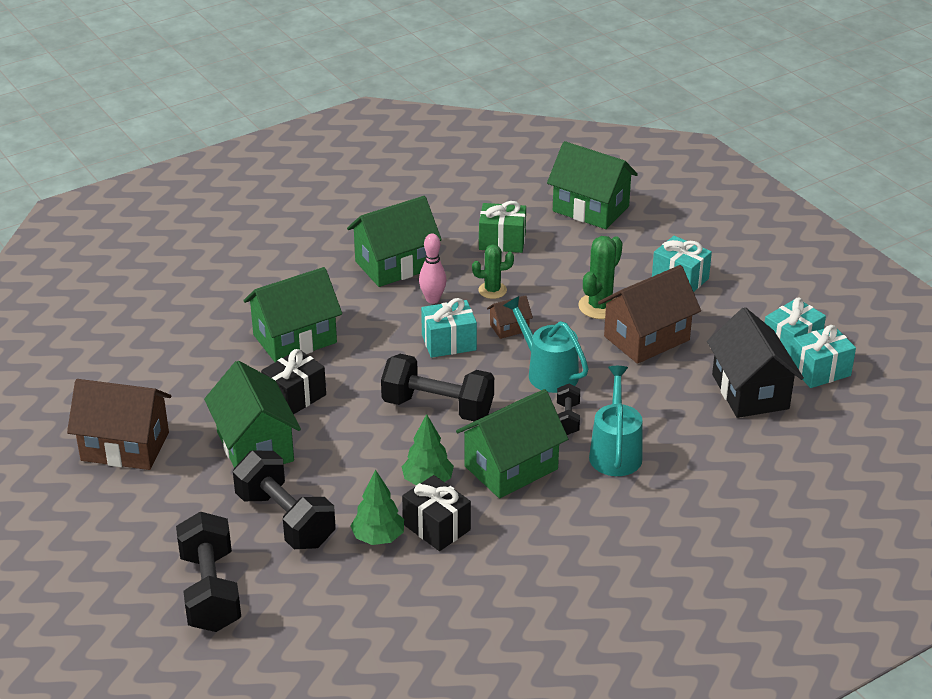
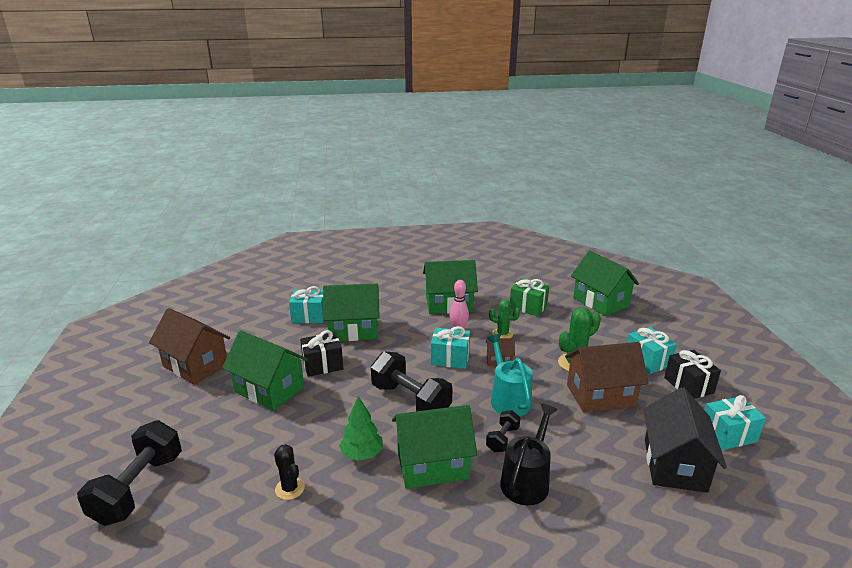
camera: 25 degrees right, 10 degrees down
green house [204,361,301,468] -> green house turned 60 degrees counterclockwise [222,330,308,411]
black dumbbell [233,451,336,549] -> none
green tree [351,470,404,545] -> black cactus [274,444,305,500]
black gift [402,475,471,551] -> black gift moved to [664,350,721,399]
turquoise watering can [589,366,642,476] -> black watering can [500,404,557,505]
turquoise gift [791,325,856,388] -> turquoise gift moved to [289,286,324,323]

